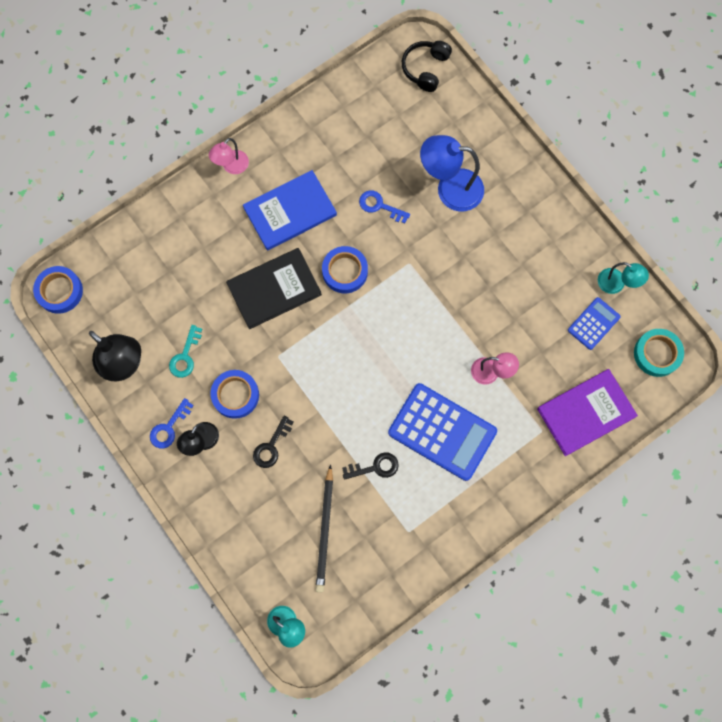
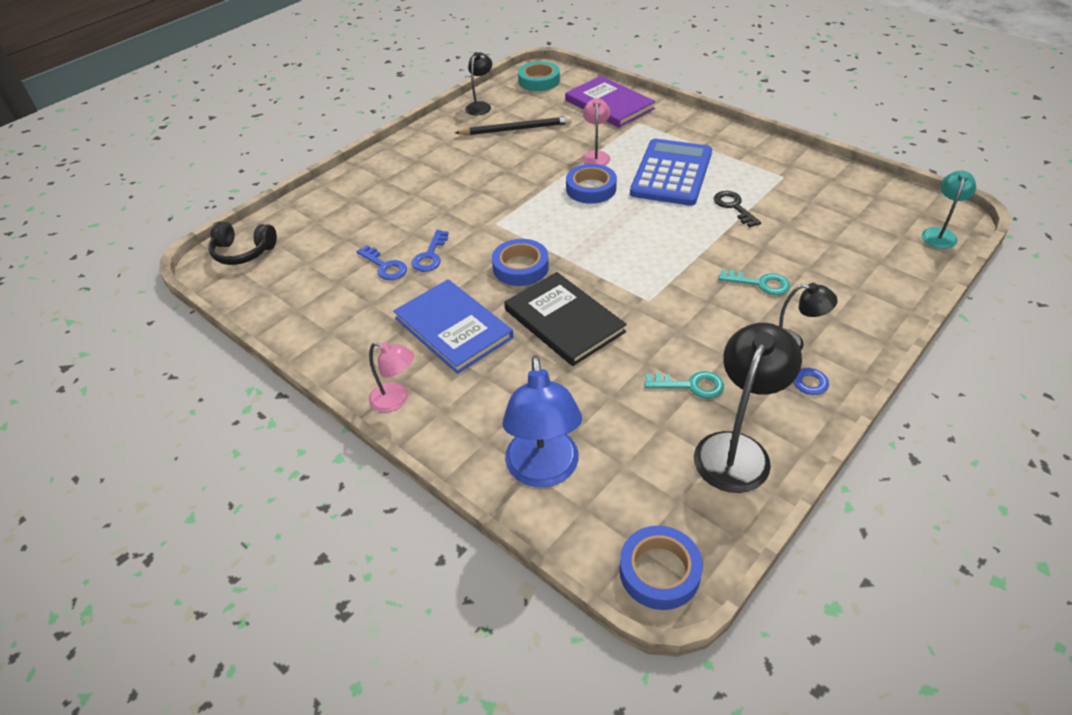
camera: 100 degrees left, 30 degrees down
blue tape [210,370,259,419] -> blue tape moved to [566,164,617,204]
black key [253,416,294,468] -> turquoise key [718,269,790,295]
black pencil [316,464,333,592] -> black pencil moved to [455,116,572,135]
blue lamp [420,135,484,211] -> blue lamp moved to [502,356,582,487]
blue calculator [568,297,621,350] -> none
turquoise lamp [598,262,649,294] -> black lamp [465,52,492,115]
none -> blue key [357,245,407,280]

